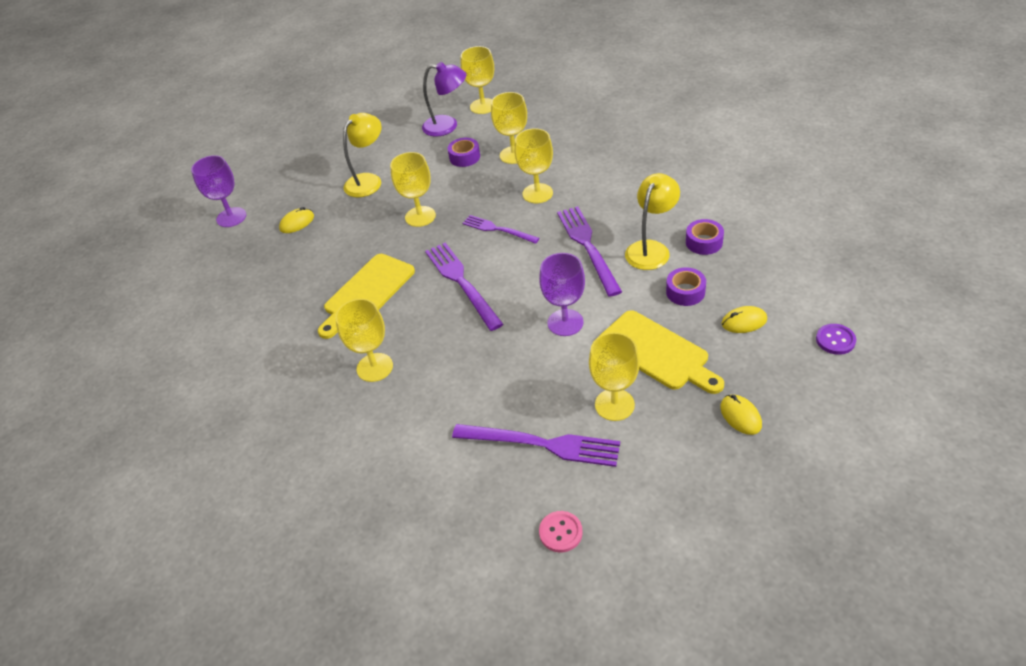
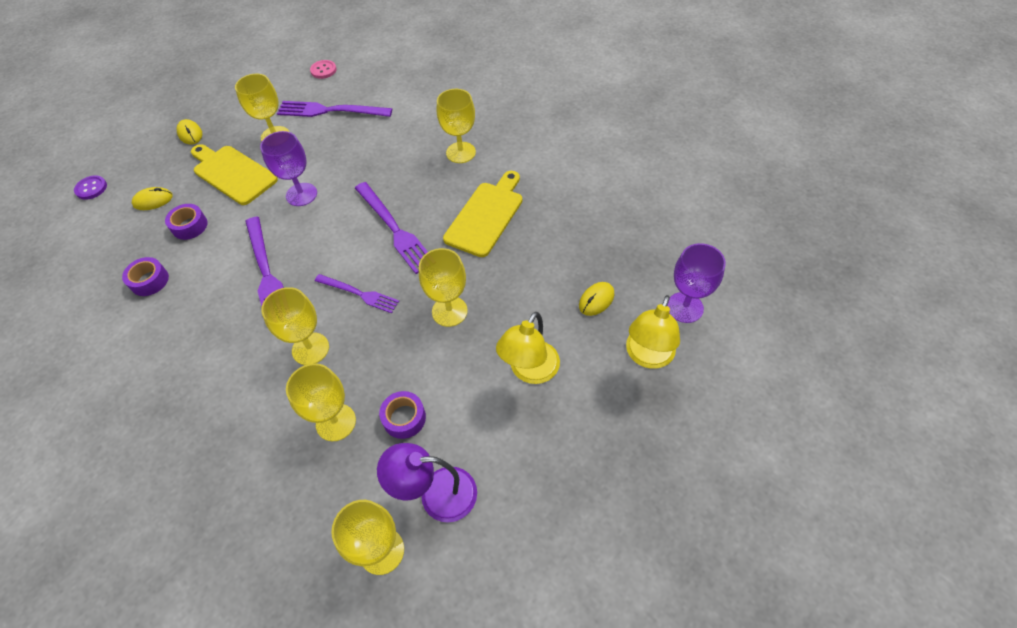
camera: 170 degrees right, 10 degrees up
yellow lamp [625,173,680,270] -> yellow lamp moved to [626,295,680,369]

